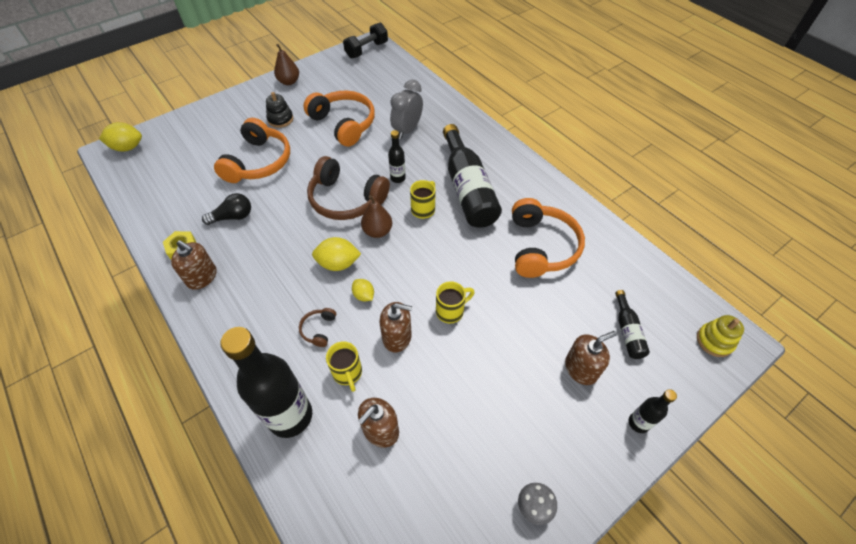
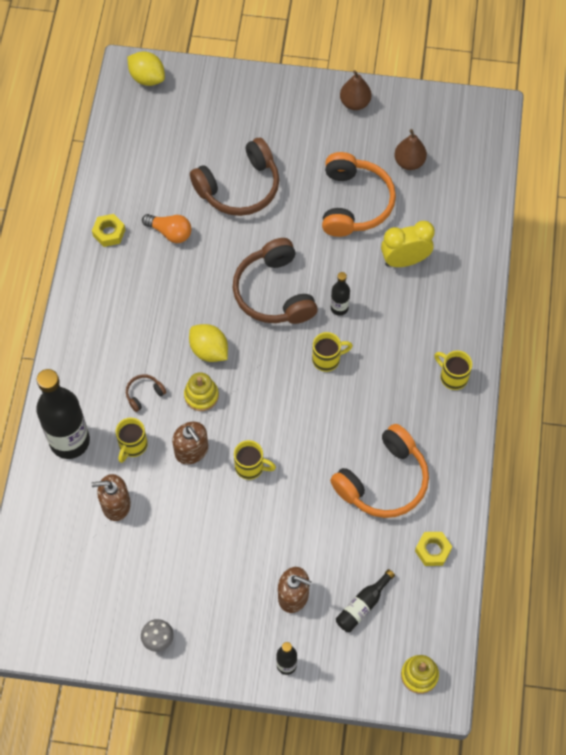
camera: 45 degrees right, 10 degrees up
brown soap dispenser [171,240,217,290] -> none
black light bulb [202,193,251,225] -> orange light bulb [142,214,192,243]
orange headphones [214,118,290,183] -> brown headphones [190,138,279,216]
black stacking toy [266,92,293,128] -> none
black dumbbell [343,23,388,58] -> none
yellow lemon [352,279,374,301] -> yellow stacking toy [184,372,219,411]
brown pear [361,195,392,238] -> brown pear moved to [394,129,427,170]
grey clock [390,80,423,139] -> yellow clock [381,221,435,267]
black bottle [443,124,502,228] -> none
none -> yellow nut [415,532,452,566]
none -> yellow mug [434,351,472,390]

